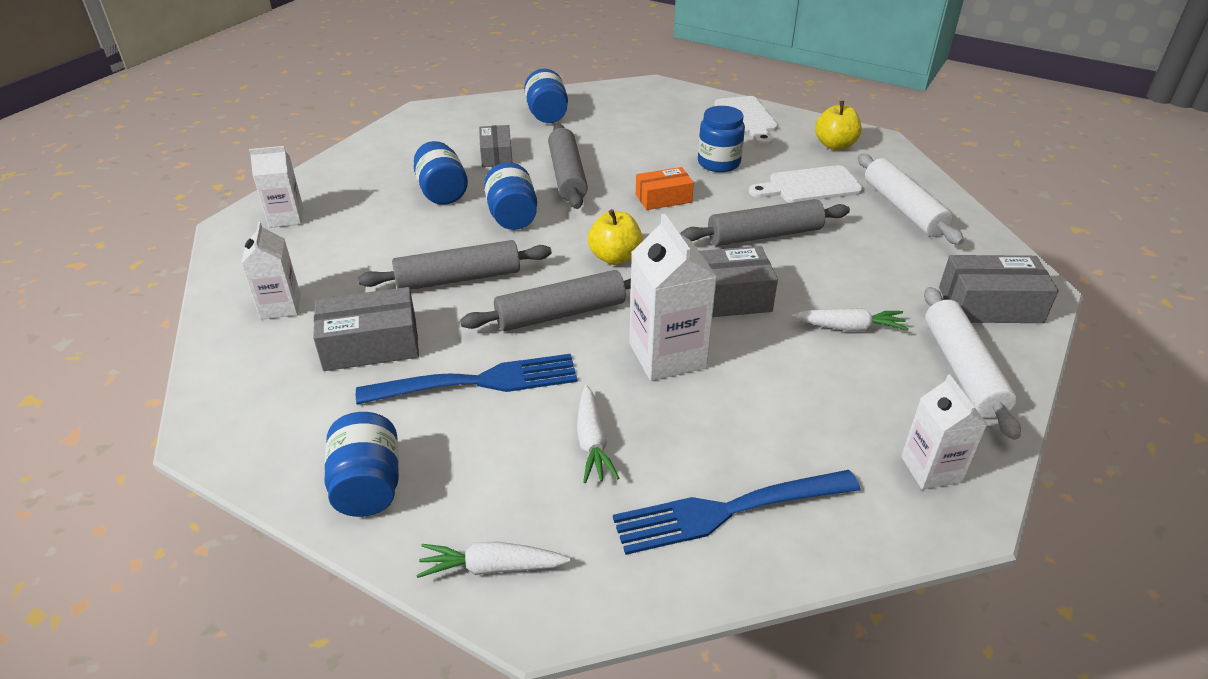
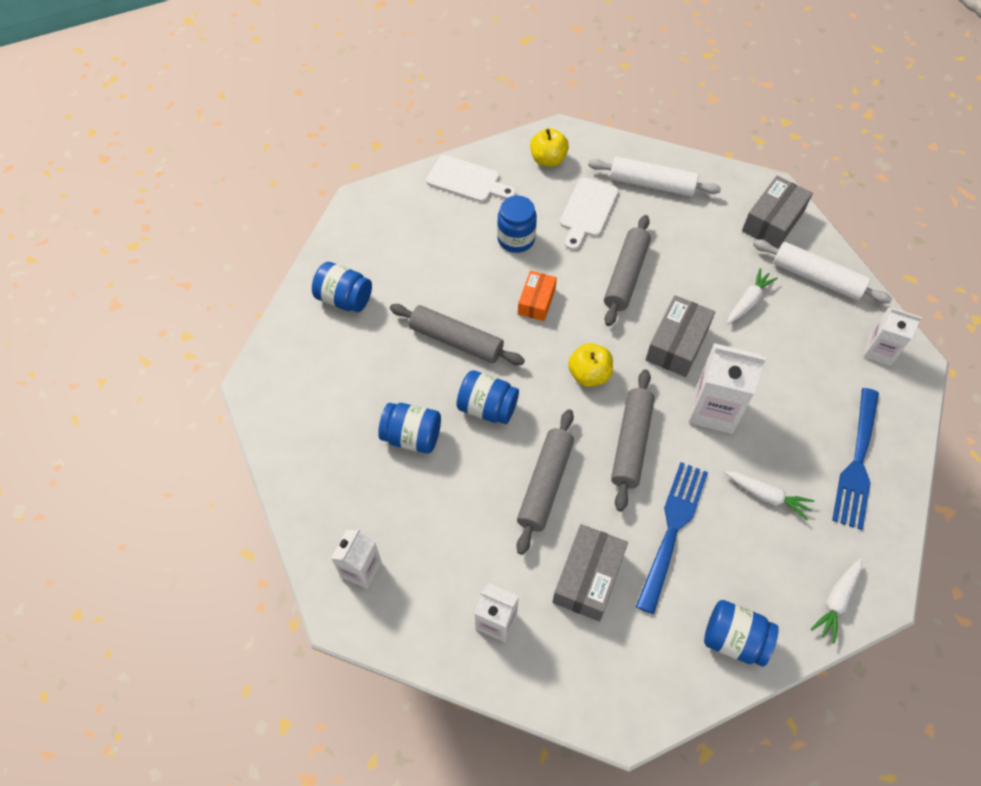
camera: 55 degrees left, 20 degrees up
grey box [479,125,512,167] -> none

